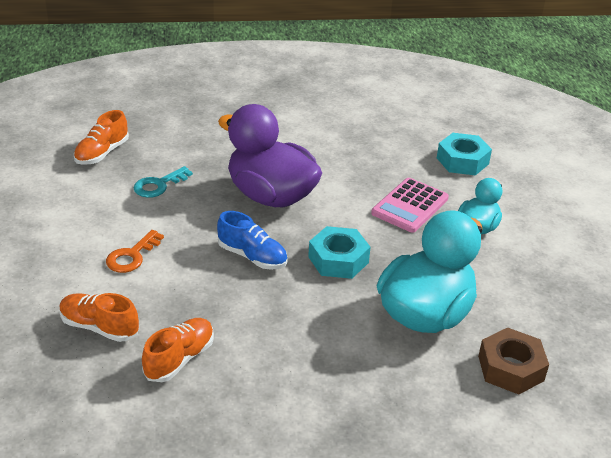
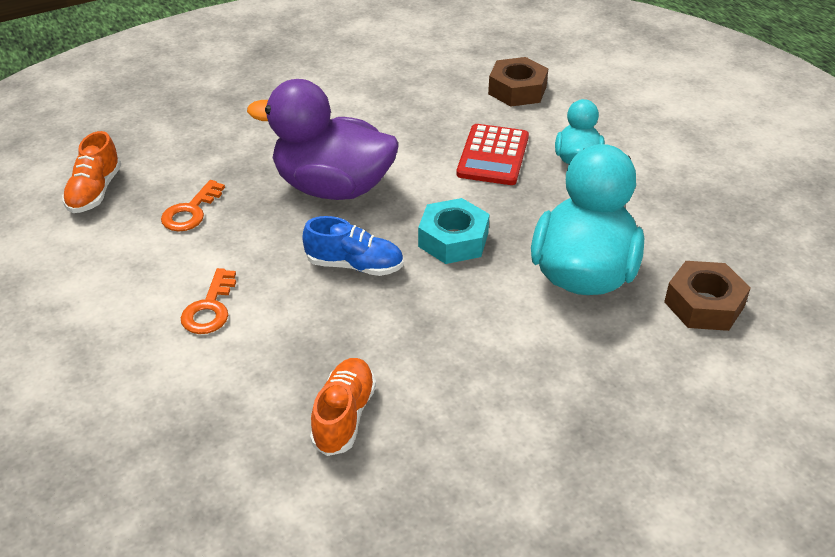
camera: 20 degrees left, 5 degrees up
orange shoe [59,293,139,342] -> none
turquoise key [134,166,193,198] -> orange key [161,180,225,231]
pink calculator [371,178,449,233] -> red calculator [456,124,529,185]
turquoise nut [437,133,492,176] -> brown nut [488,57,548,107]

